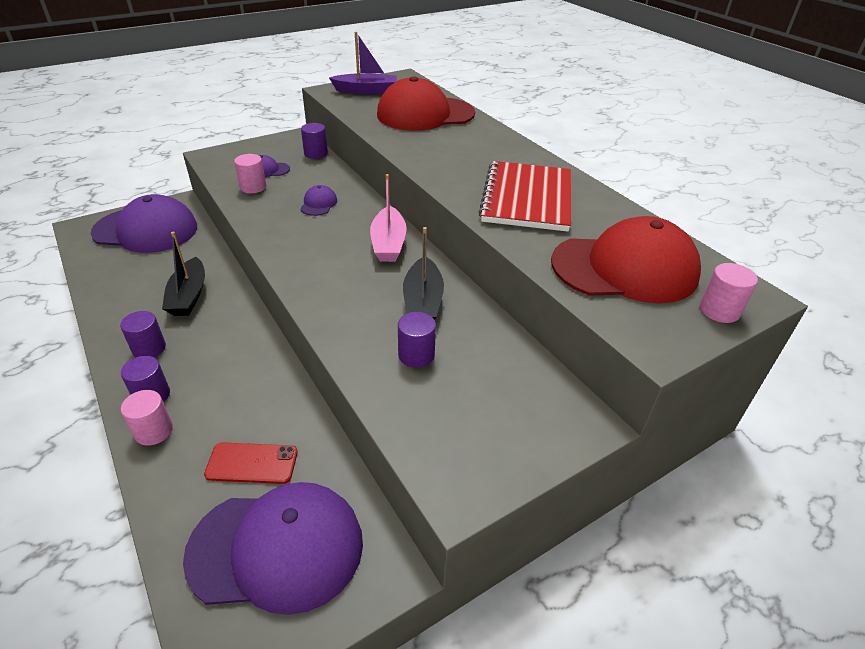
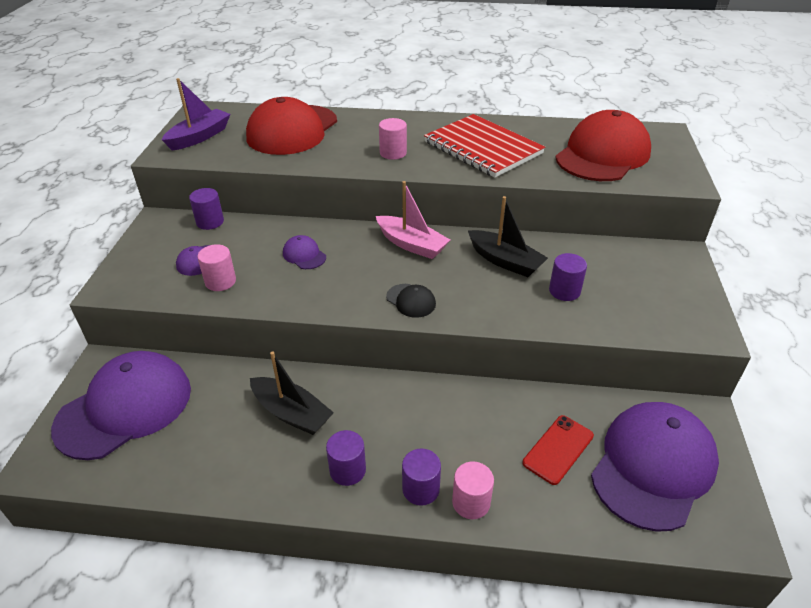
camera: 50 degrees left, 0 degrees up
pink cylinder [700,263,758,323] -> pink cylinder moved to [379,118,407,160]
none -> black cap [386,284,436,318]

